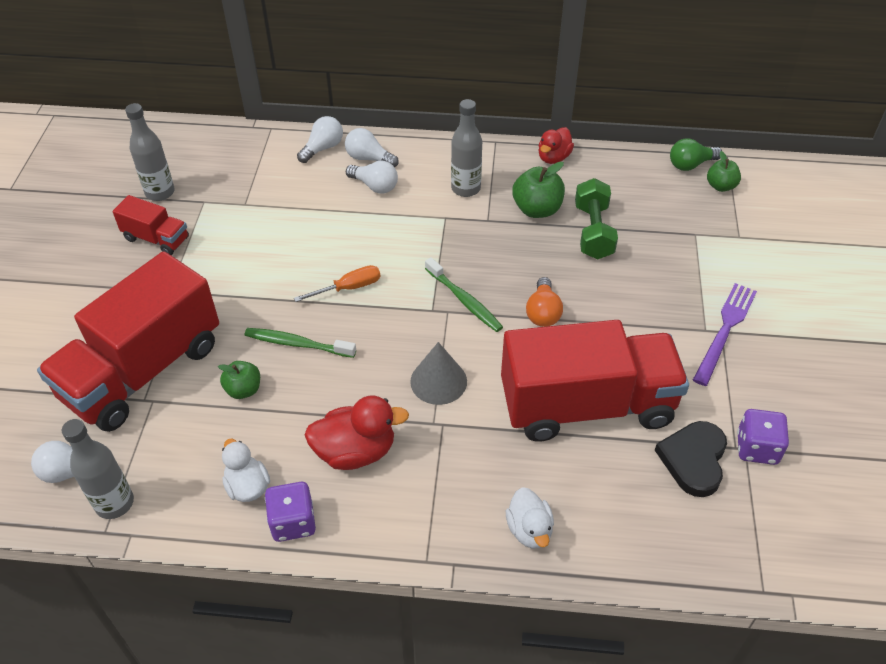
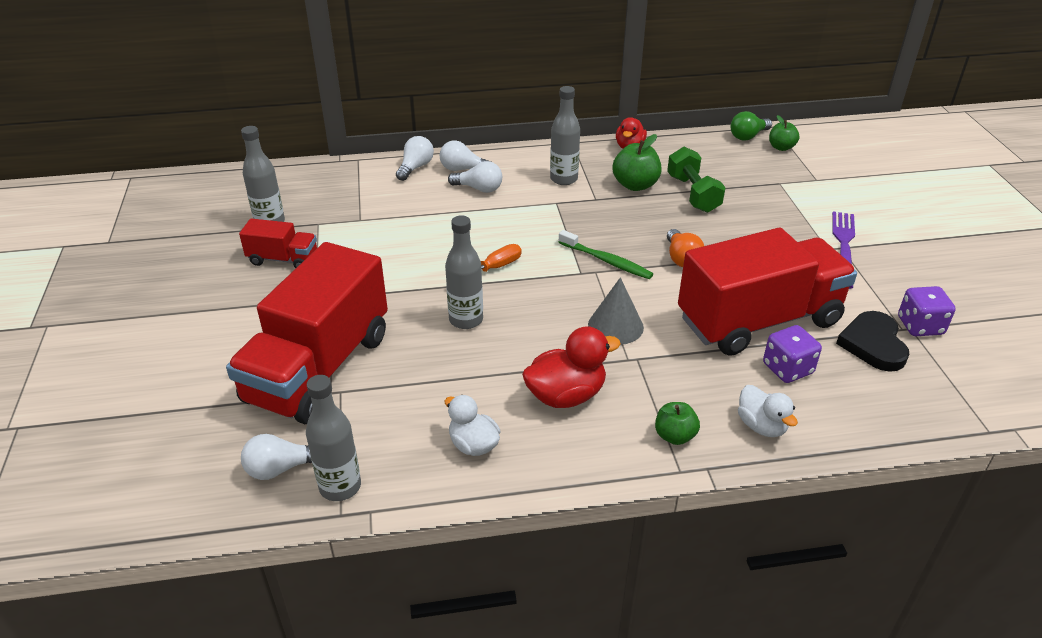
camera: 15 degrees left, 10 degrees down
green apple [218,361,260,399] -> green apple moved to [655,402,700,445]
green toothbrush [245,328,356,358] -> grey bottle [445,215,483,329]
purple dice [265,482,316,542] -> purple dice moved to [763,325,822,383]

